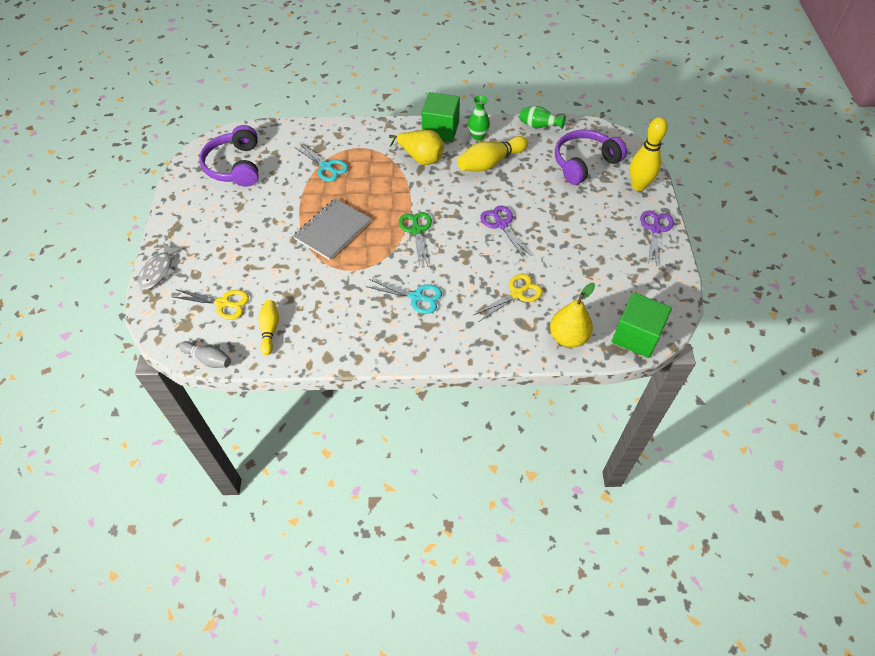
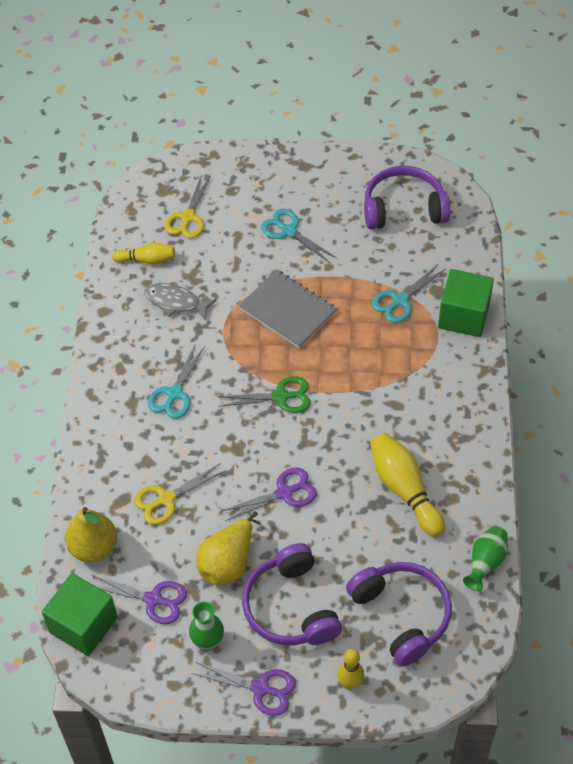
camera: 95 degrees right, 0 degrees up
grey fish [137,242,184,290] -> grey fish moved to [144,283,217,321]
grey bowling pin [179,341,231,368] -> none
yellow pear [389,130,444,165] -> yellow pear moved to [196,511,261,585]
green cube [422,92,460,142] -> green cube moved to [438,269,494,337]
green vase [468,95,490,140] -> green vase moved to [189,601,224,650]
yellow scissors [474,274,543,322] -> yellow scissors turned 90 degrees clockwise [134,463,225,525]
yellow bowling pin [630,117,668,191] -> yellow bowling pin [338,649,364,690], size x0.60
none -> purple scissors [91,575,187,624]
none -> purple headphones [242,543,342,645]
none -> turquoise scissors [261,209,337,263]

